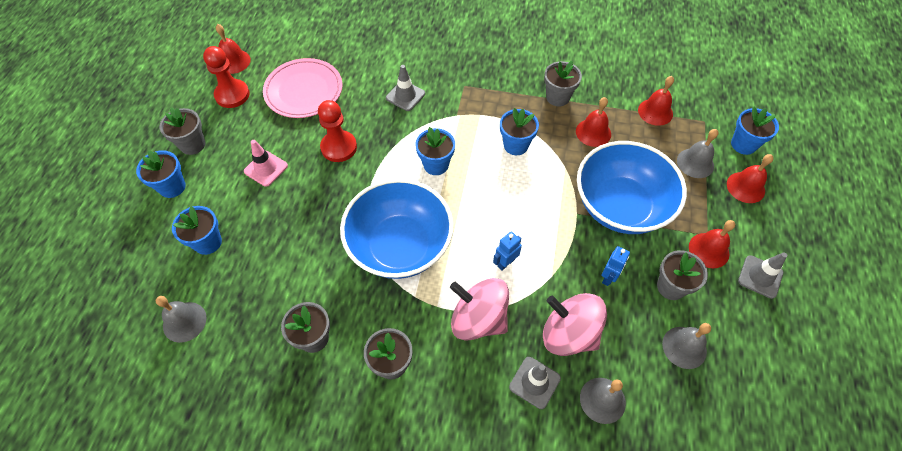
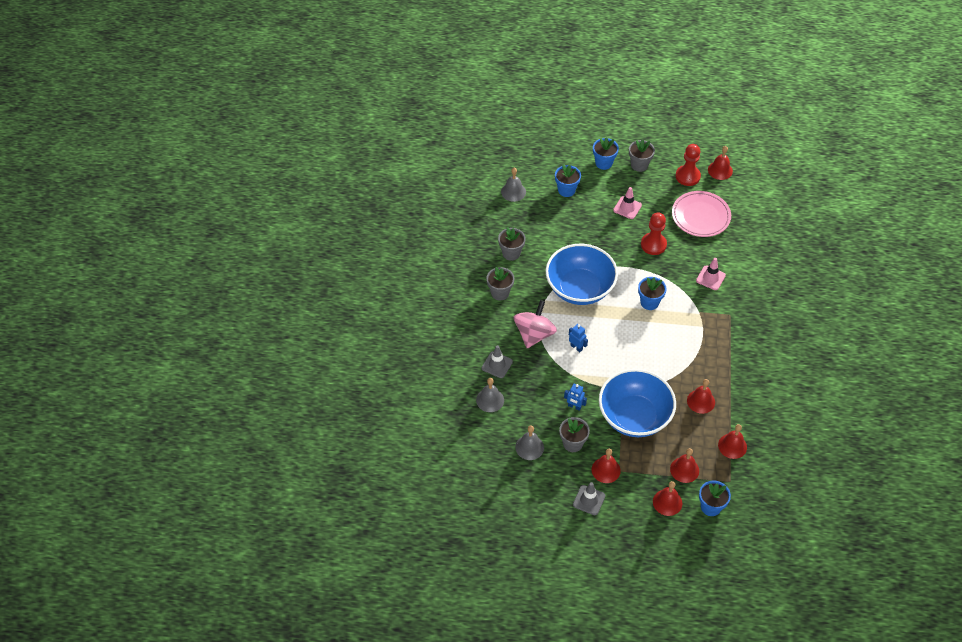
camera: 85 degrees right, 5 degrees down
grey traffic cone [386,65,425,111] -> pink traffic cone [696,258,726,290]
blue flower pot [500,108,539,155] -> none
pink spinning top [543,293,607,356] -> none
grey flower pot [544,61,582,107] -> none
grey bell [677,129,718,178] -> red bell [670,448,699,483]

